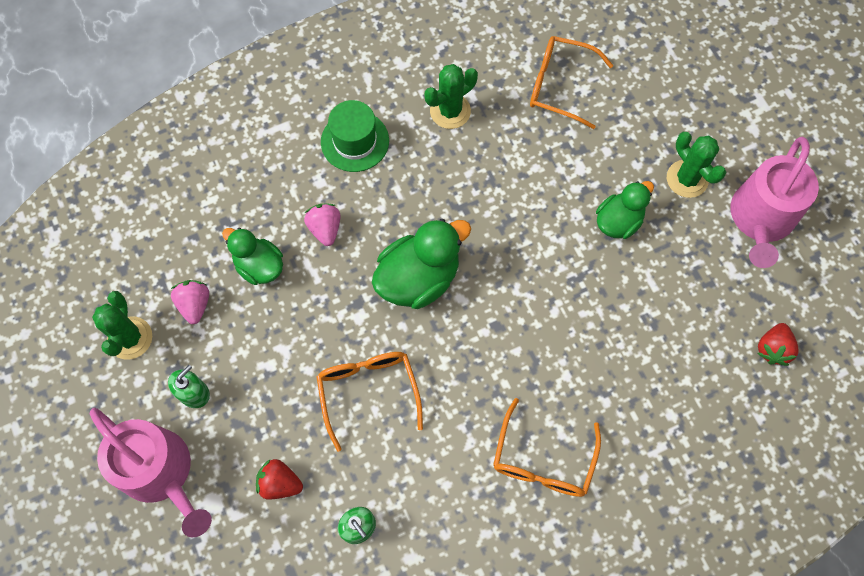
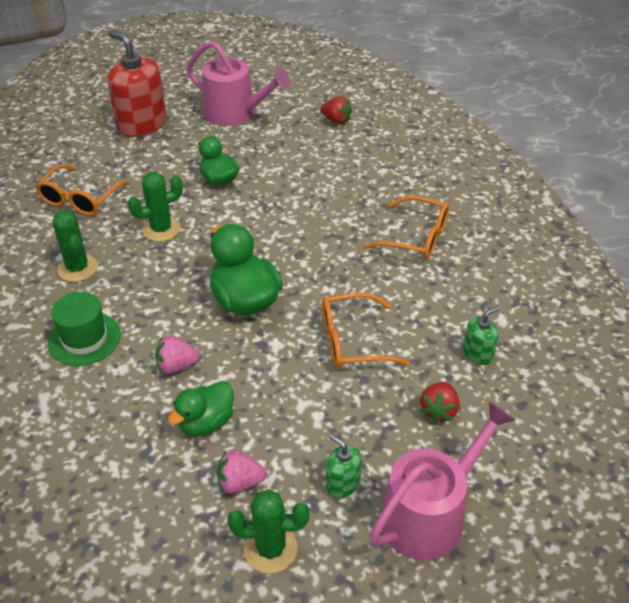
camera: 85 degrees left, 25 degrees down
green cactus [667,132,726,198] -> green cactus moved to [128,172,183,242]
none -> red soap dispenser [108,30,167,137]

